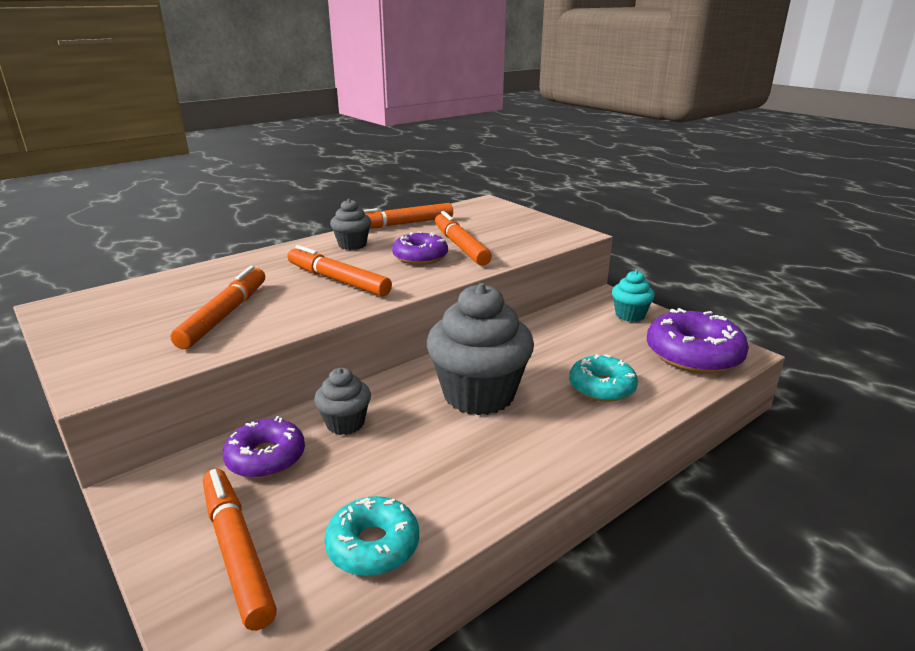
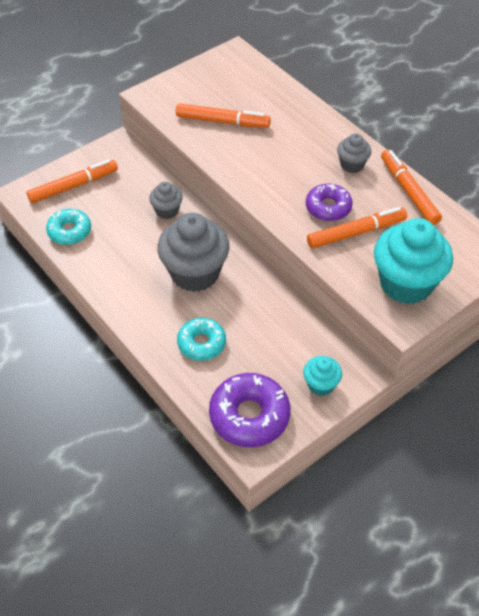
camera: 90 degrees right, 25 degrees up
purple donut [222,416,305,478] -> none
orange marker [287,245,392,296] -> none
none -> turquoise cupcake [374,218,453,304]

